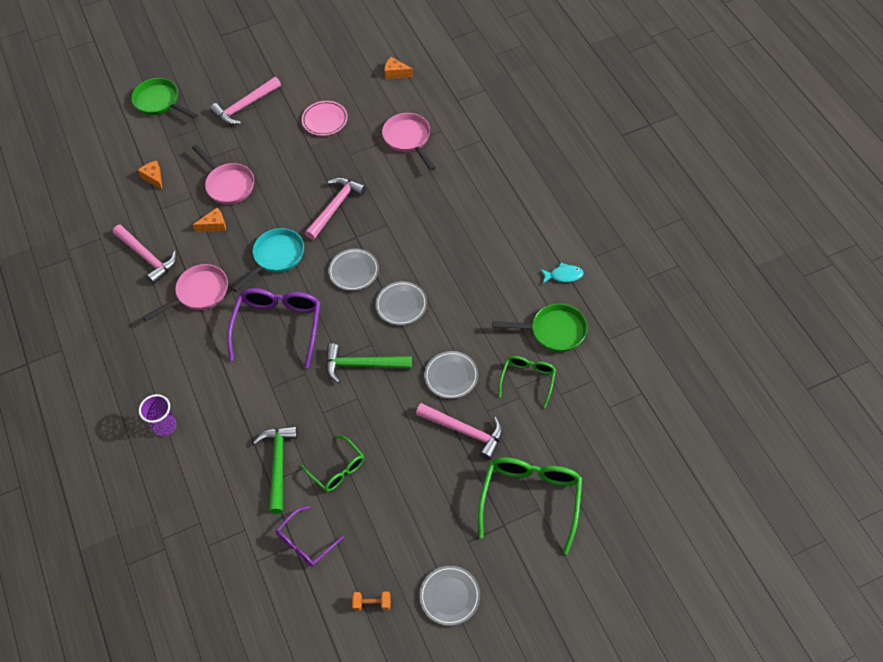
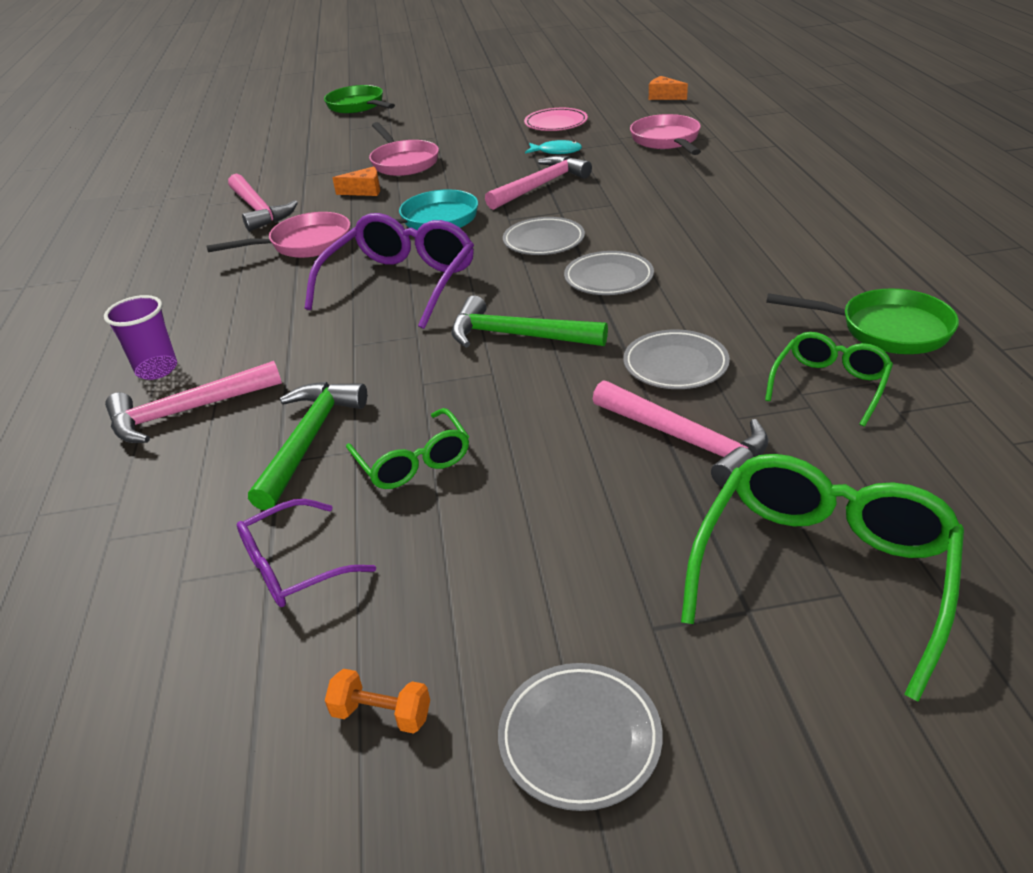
camera: 15 degrees right, 20 degrees down
orange cheese [138,161,163,190] -> none
pink hammer [210,77,281,125] -> pink hammer moved to [105,361,282,443]
turquoise fish [540,263,584,283] -> turquoise fish moved to [525,140,582,154]

